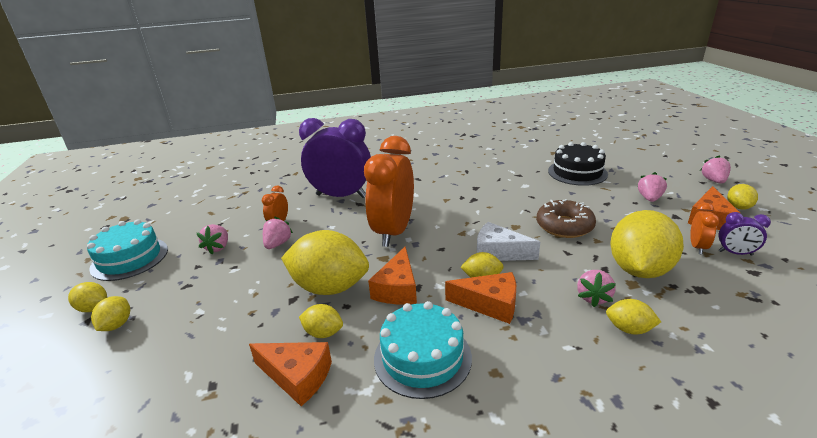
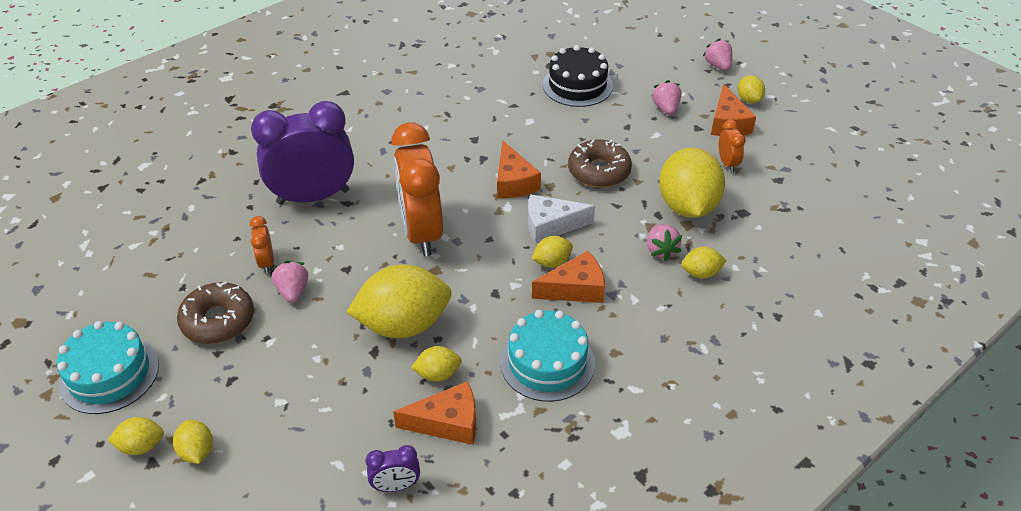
camera: 30 degrees left, 15 degrees up
pink strawberry [197,224,228,255] -> brown donut [177,282,254,344]
orange cheese [368,246,417,304] -> orange cheese moved to [497,140,541,198]
purple clock [718,212,771,256] -> purple clock moved to [366,445,420,492]

